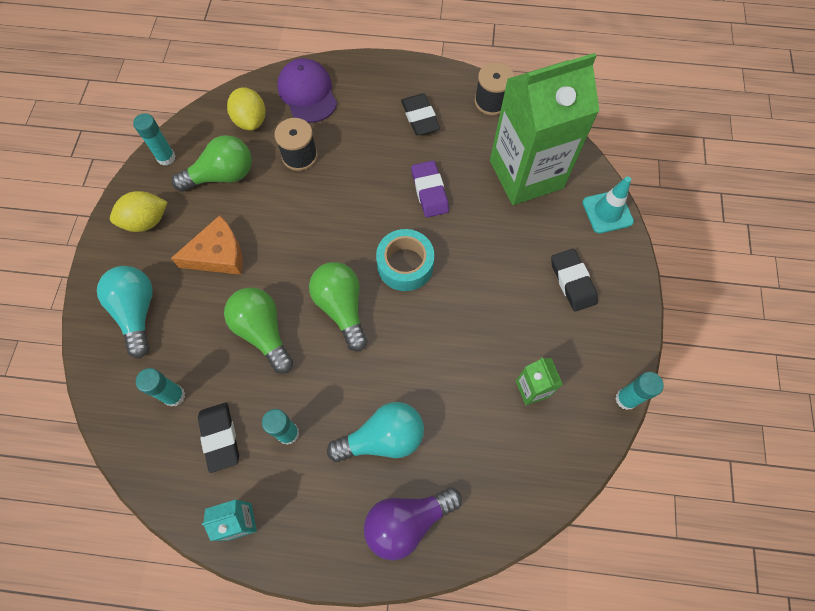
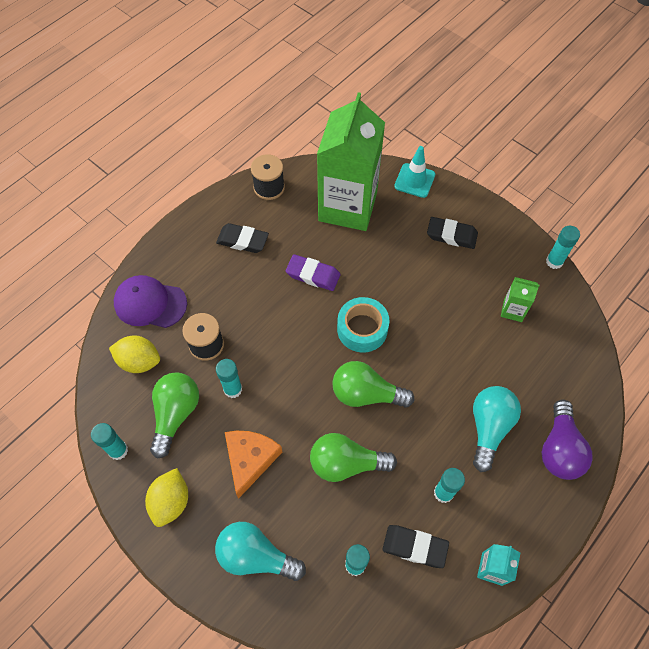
camera: 55 degrees left, 5 degrees down
none -> turquoise glue stick [216,359,242,398]

